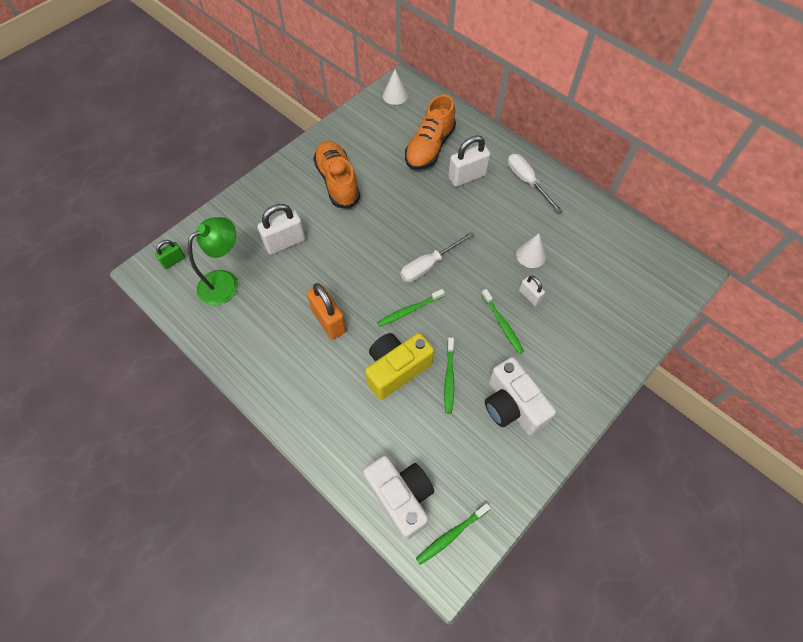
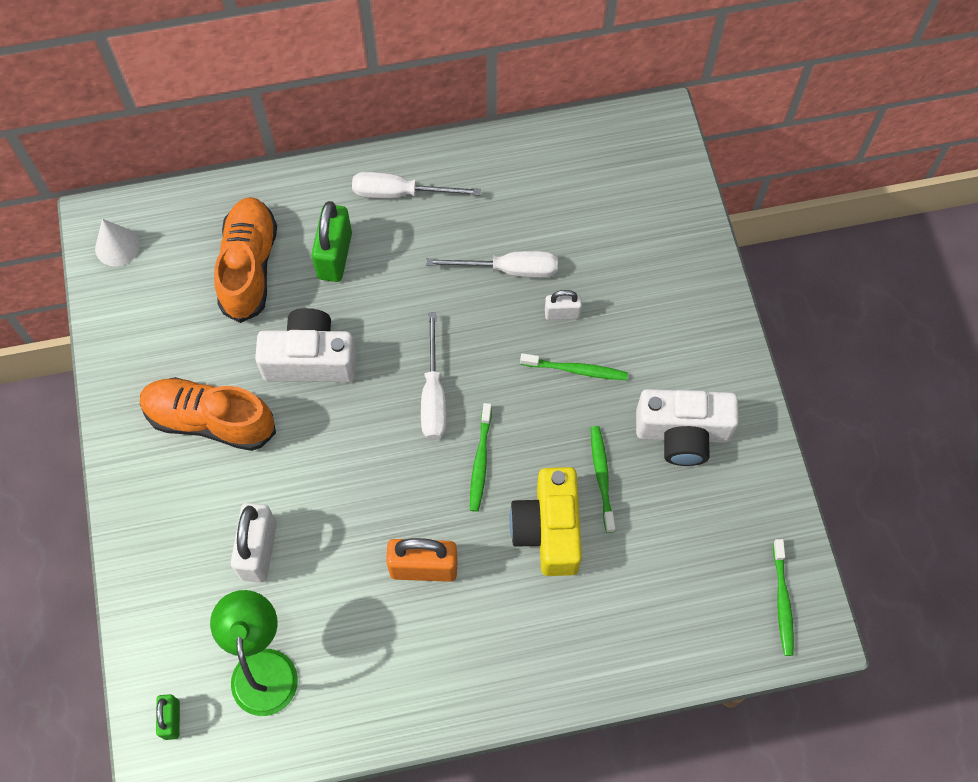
camera: 55 degrees left, 5 degrees up
white camera [363,456,434,540] -> white camera moved to [255,308,356,382]
orange shoe [405,94,456,170] -> orange shoe turned 150 degrees counterclockwise [214,197,277,323]
green toothbrush [444,337,454,414] -> green toothbrush turned 135 degrees counterclockwise [591,426,615,533]
white padlock [448,135,491,187] -> green padlock [312,201,352,282]
white cone [516,233,546,268] -> white screwdriver [426,251,558,278]

